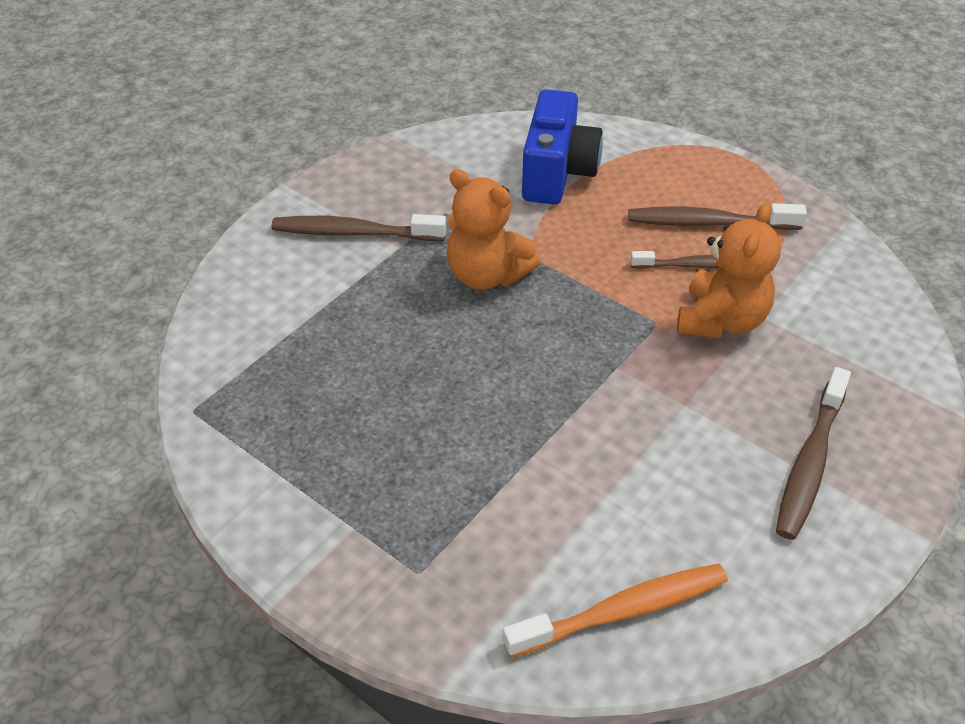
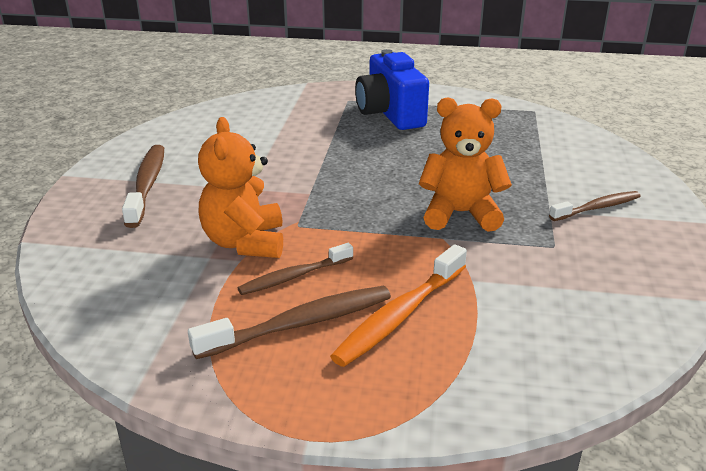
camera: 150 degrees right, 15 degrees down
brown toothbrush [271,214,446,241] -> brown toothbrush [549,191,640,221], size x0.65
orange toothbrush [503,564,728,658] -> orange toothbrush moved to [330,244,467,367]
blue camera [522,89,603,204] -> blue camera moved to [355,49,429,130]

